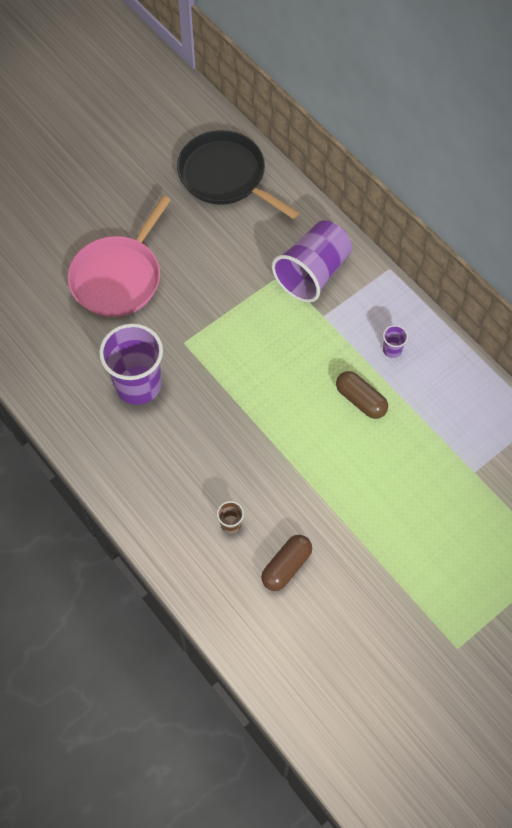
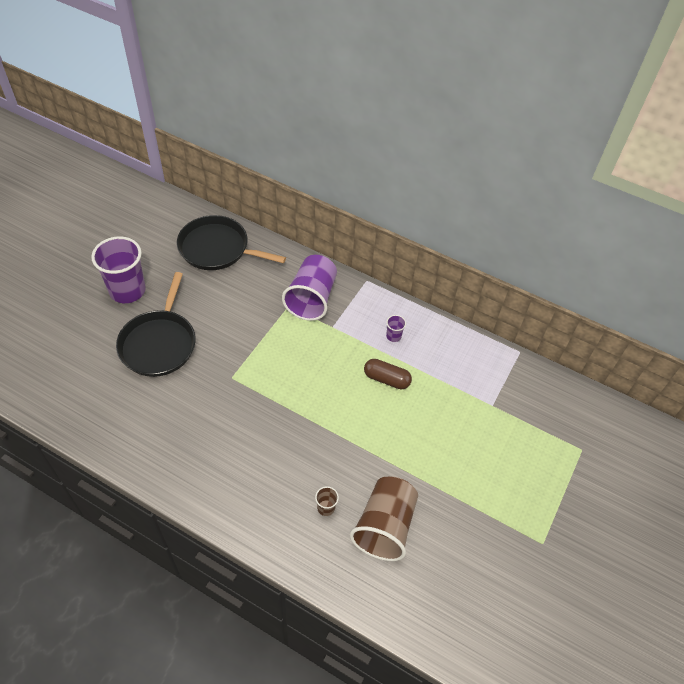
camera: 25 degrees left, 10 degrees down
pink pan [68,196,171,317] -> black pan [116,272,196,377]
purple cup [99,324,163,405] -> purple cup moved to [91,237,146,303]
brown capsule [261,535,312,591] -> brown cup [350,476,418,561]

